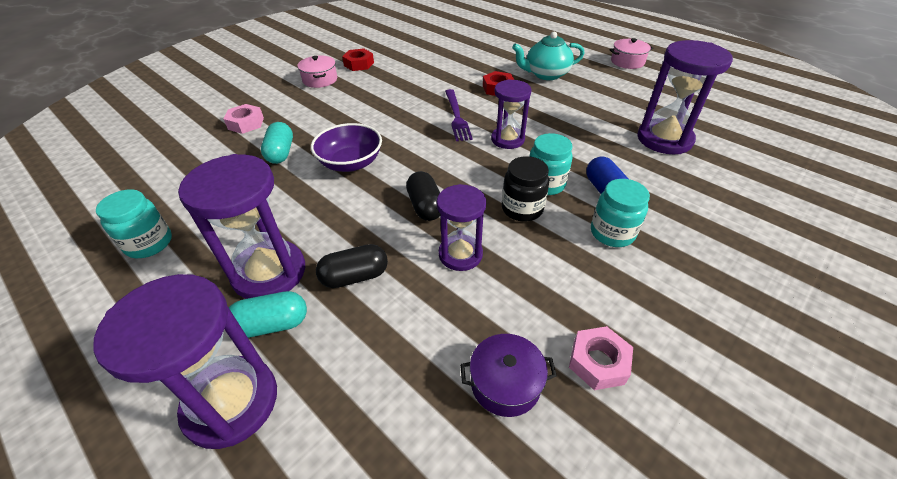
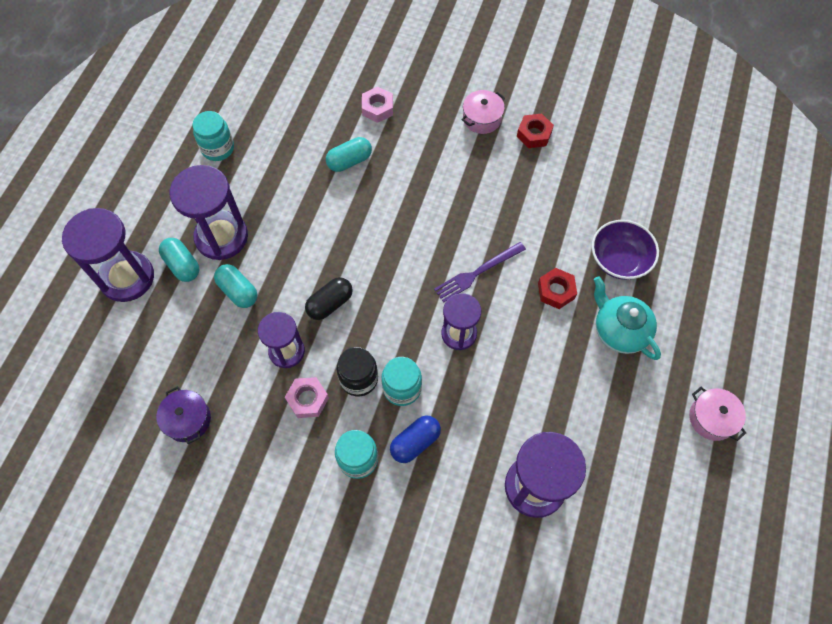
camera: 65 degrees right, 20 degrees up
purple bowl [311,123,382,172] -> purple bowl moved to [592,220,659,280]
black capsule [316,244,388,288] -> turquoise capsule [214,264,258,308]
pink nut [569,326,633,390] -> pink nut moved to [285,377,329,418]

